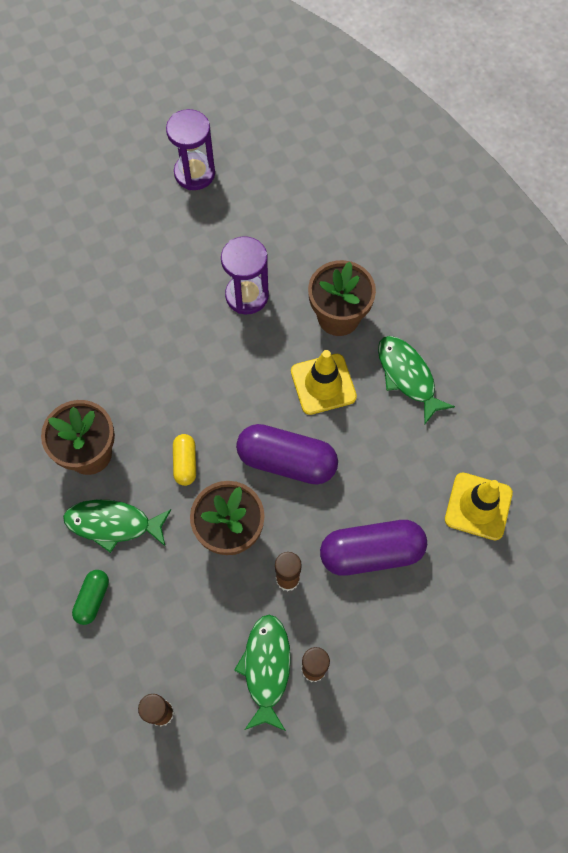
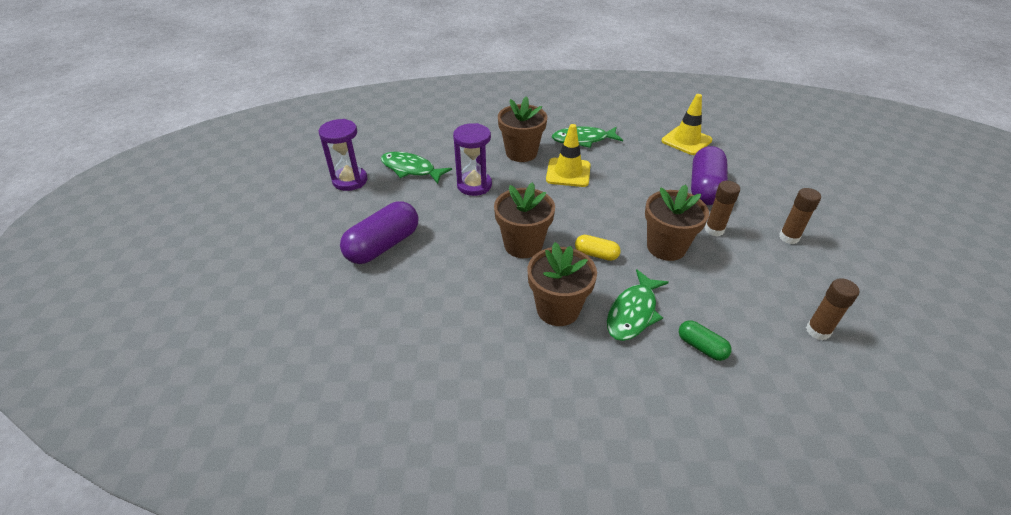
camera: 65 degrees left, 25 degrees down
green fish [234,615,291,731] -> green fish moved to [381,152,452,184]
purple capsule [236,424,338,485] -> purple capsule moved to [340,201,418,264]
none -> brown flower pot [494,182,555,258]

